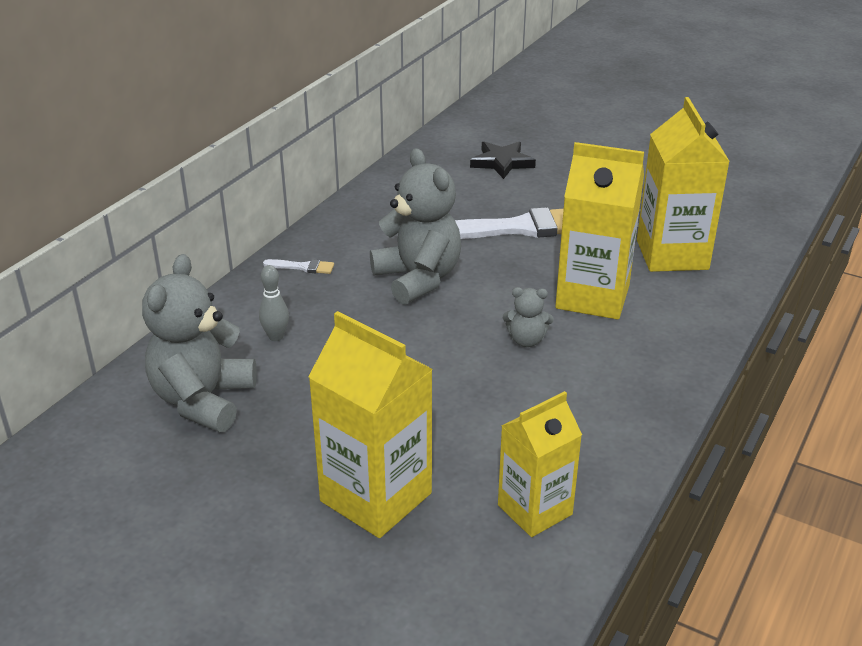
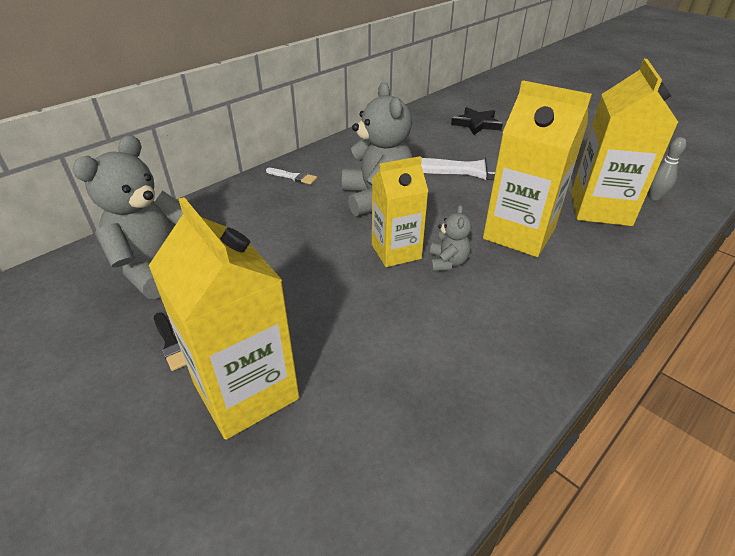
camera: 15 degrees right, 5 degrees up
grey bowling pin [259,265,289,341] -> grey bowling pin moved to [649,137,687,200]
yellow carton [498,391,582,537] -> yellow carton moved to [372,156,428,267]
grey teddy bear [503,287,553,347] -> grey teddy bear turned 105 degrees counterclockwise [430,205,471,271]
none -> black brush [154,312,186,371]

